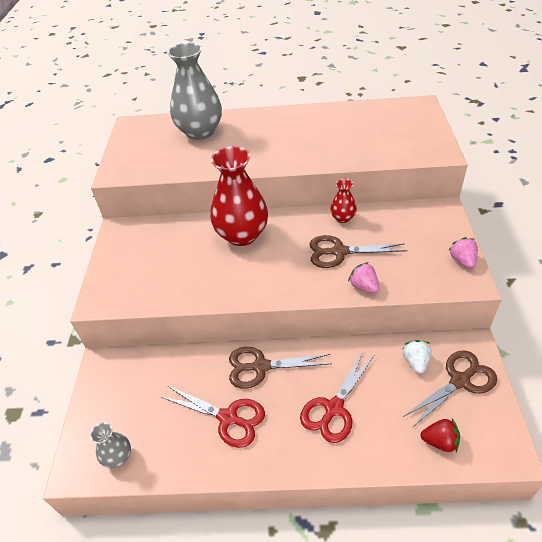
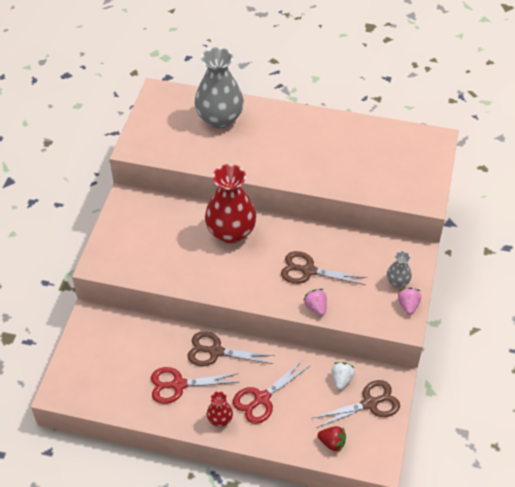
camera: 10 degrees right, 5 degrees up
grey vase [90,422,131,468] -> grey vase moved to [387,251,412,287]
red scissors [161,386,265,448] -> red scissors turned 135 degrees clockwise [151,367,238,404]
red vase [330,179,357,223] -> red vase moved to [207,391,233,427]

